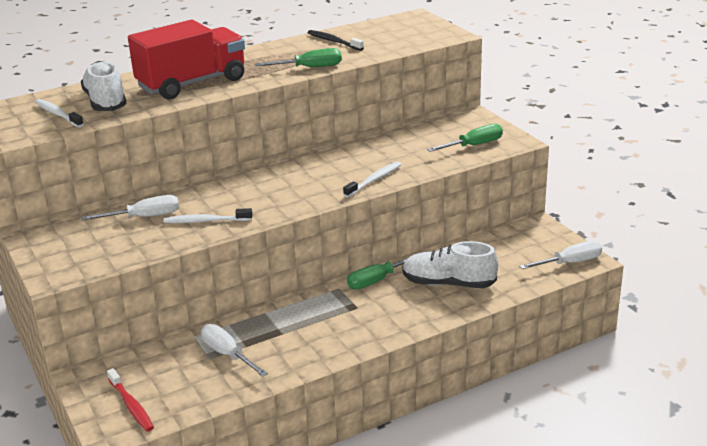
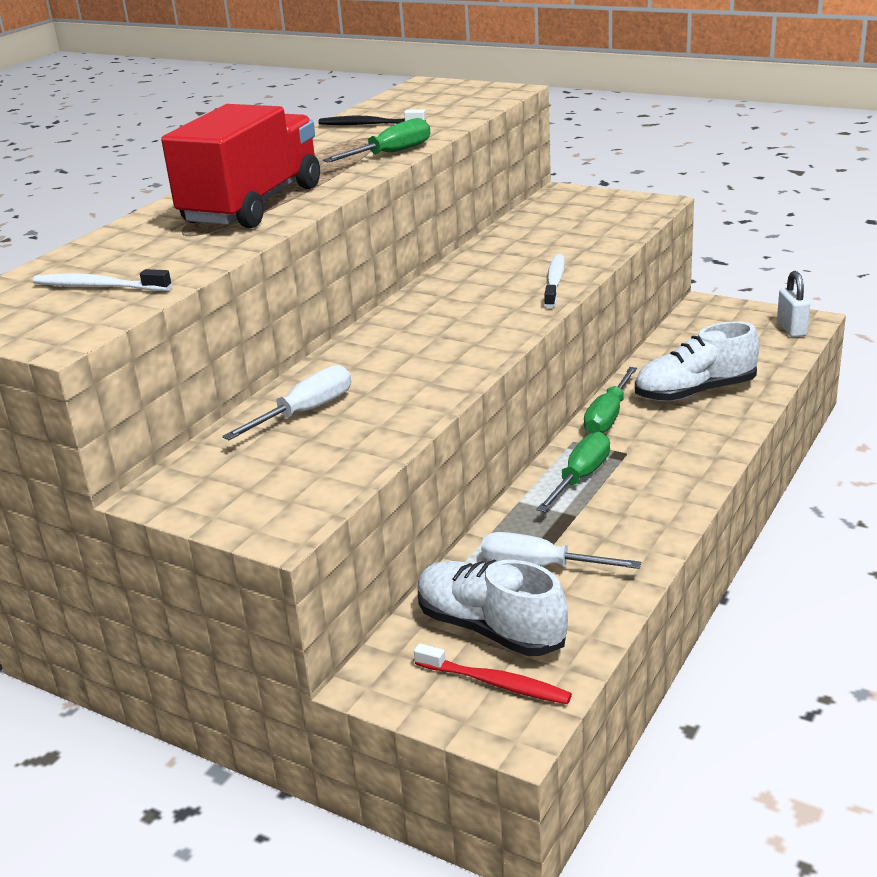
camera: 30 degrees left, 0 degrees up
white shoe [81,61,127,111] -> white shoe moved to [418,560,568,656]
white toothbrush [164,208,252,223] -> none
green screwdriver [427,124,503,152] -> green screwdriver moved to [536,432,610,512]
white screwdriver [519,241,602,269] -> white padlock [777,271,810,337]

